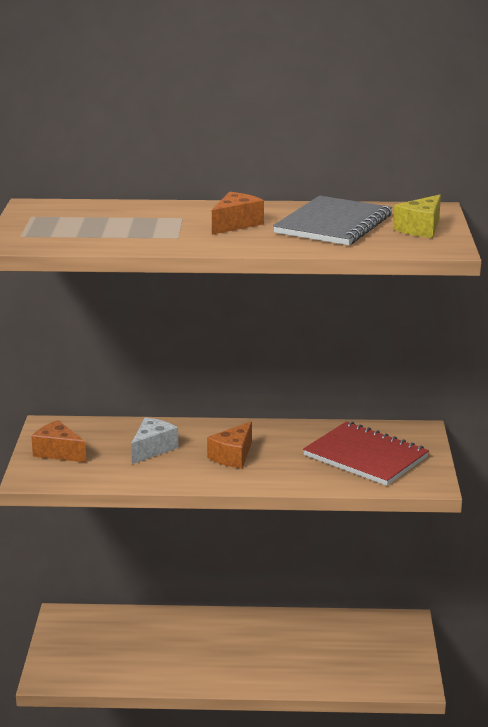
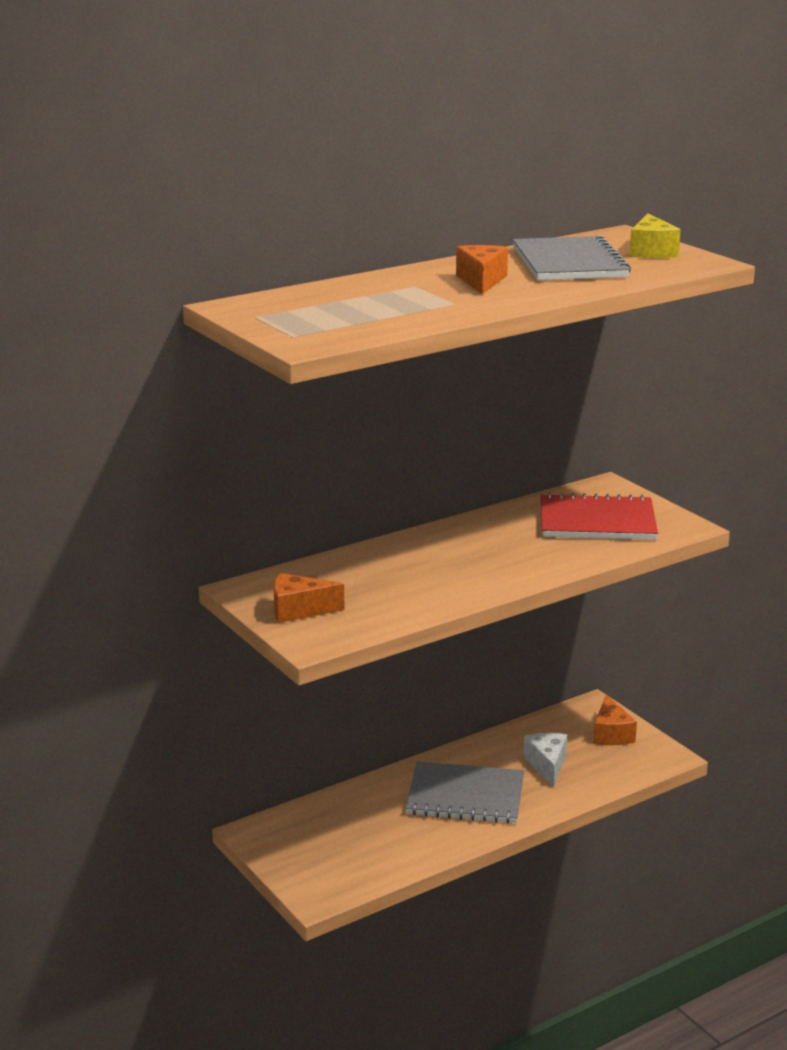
camera: 35 degrees left, 0 degrees up
white cheese [131,418,178,464] -> white cheese moved to [523,733,567,787]
orange cheese [207,422,252,468] -> orange cheese moved to [593,694,637,745]
none -> grey notebook [405,761,524,824]

